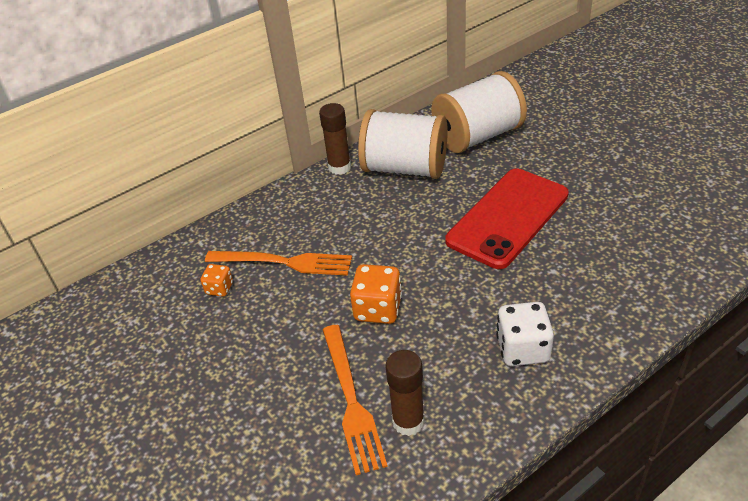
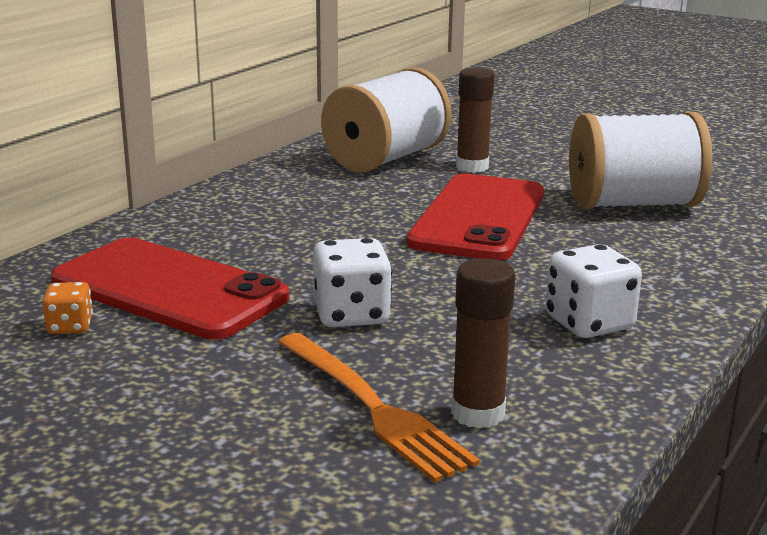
camera: 25 degrees left, 20 degrees down
orange fork [205,251,352,276] -> red phone [51,237,289,339]
brown glue stick [319,103,351,175] -> brown glue stick moved to [456,67,495,173]
orange dice [350,264,402,324] -> white dice [313,238,392,327]
white spool [358,109,448,179] -> white spool moved to [569,112,713,210]

